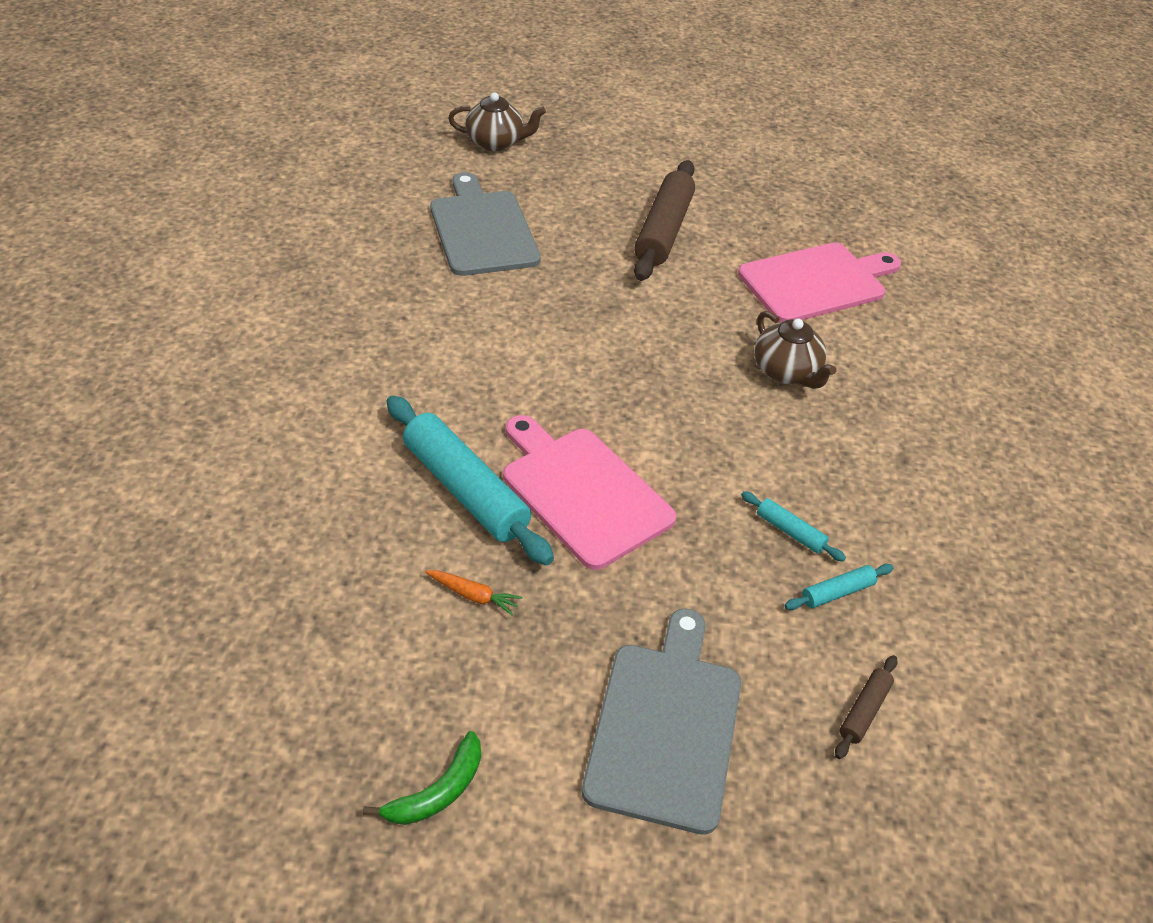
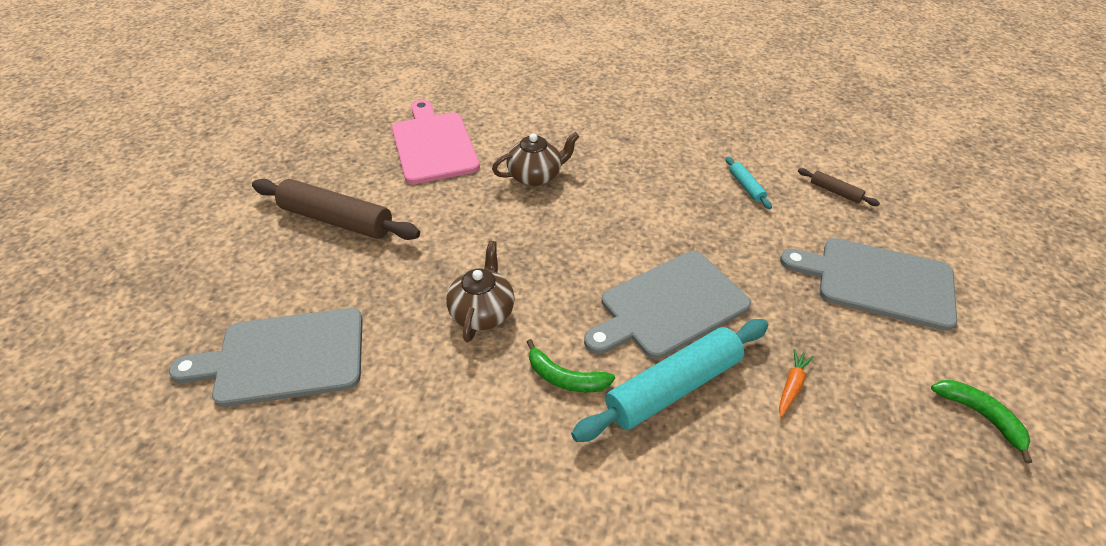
camera: 80 degrees left, 0 degrees up
brown teapot [448,93,546,151] -> brown teapot moved to [446,241,515,342]
pink cutting board [503,415,676,570] -> grey cutting board [584,251,751,359]
turquoise rolling pin [741,491,846,561] -> none
none -> green banana [527,339,615,392]

